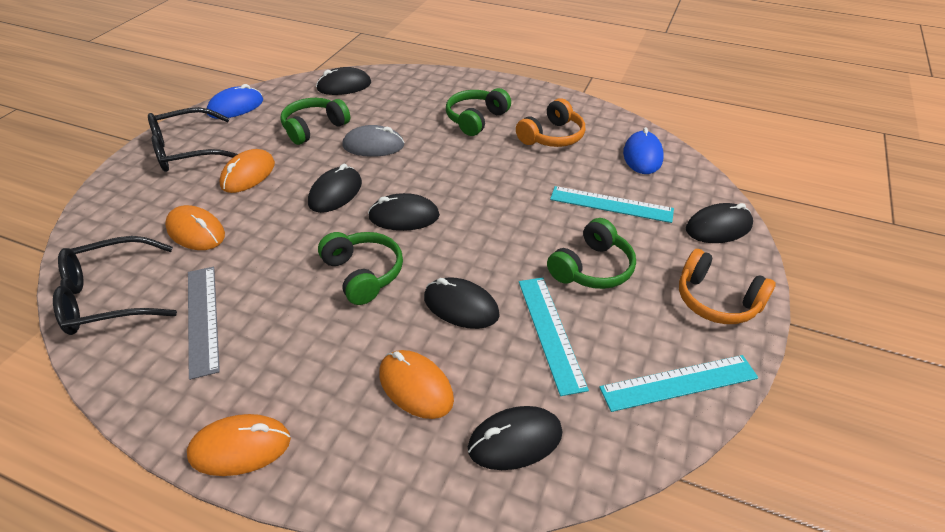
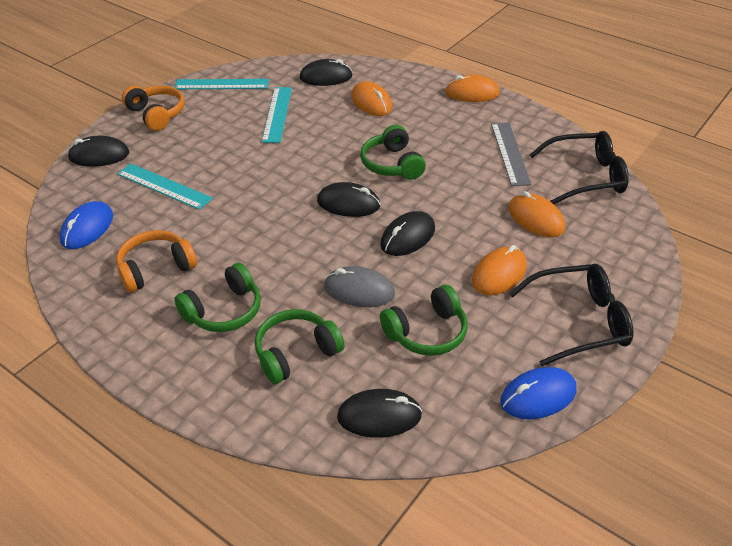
camera: 165 degrees left, 0 degrees up
black mouse [424,277,500,329] -> none
green headphones [547,218,636,289] -> green headphones moved to [255,309,345,384]

